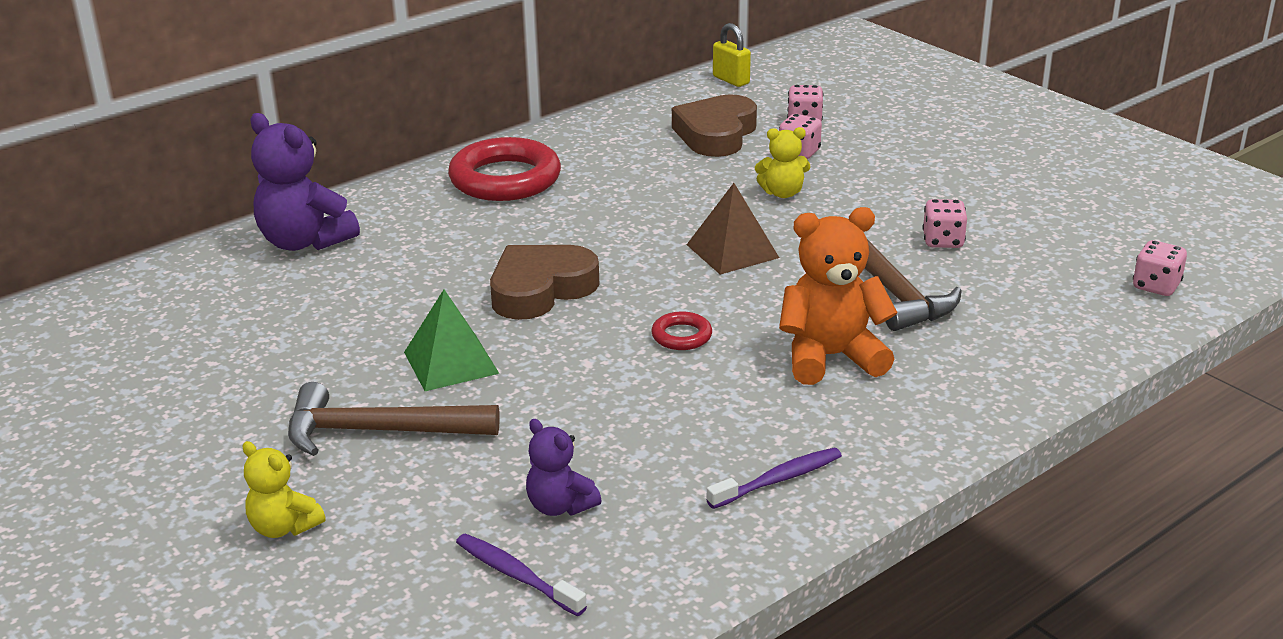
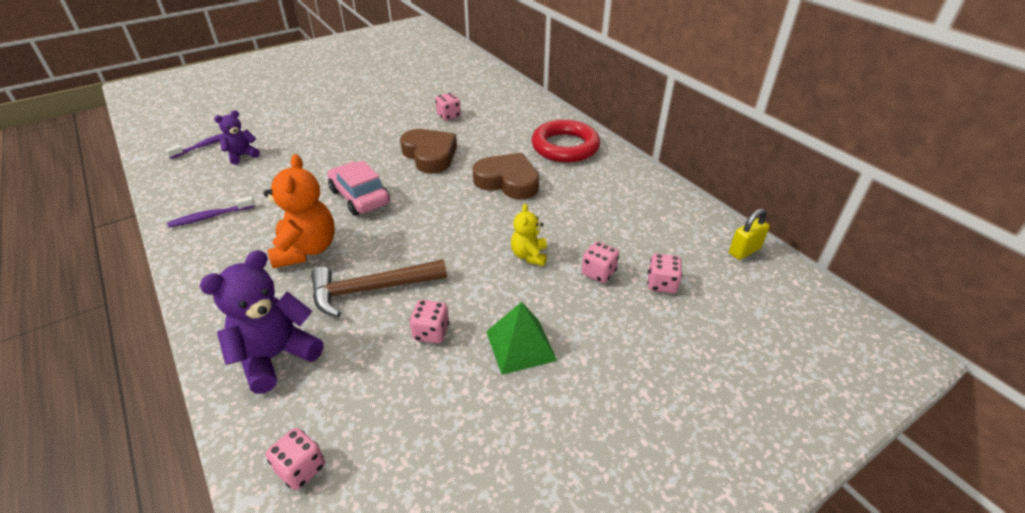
camera: 95 degrees right, 10 degrees up
yellow teddy bear [242,441,326,538] -> none
purple teddy bear [251,113,360,251] -> purple teddy bear moved to [200,250,324,394]
brown hammer [288,382,500,456] -> none
green pyramid [404,290,499,391] -> green pyramid moved to [486,302,557,375]
red ring [651,311,712,350] -> pink car [328,161,390,216]
brown heart [672,94,757,157] -> brown heart moved to [473,153,539,200]
brown pyramid [687,183,779,275] -> none
purple toothbrush [707,448,842,509] -> purple toothbrush turned 90 degrees clockwise [167,196,255,228]
none -> pink dice [435,93,461,120]

